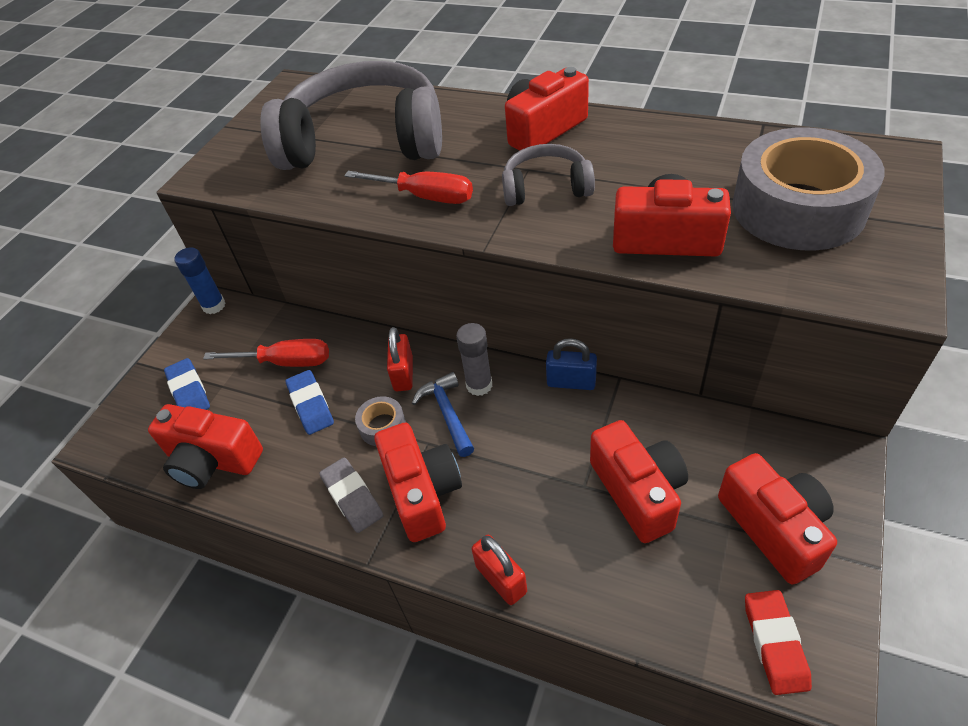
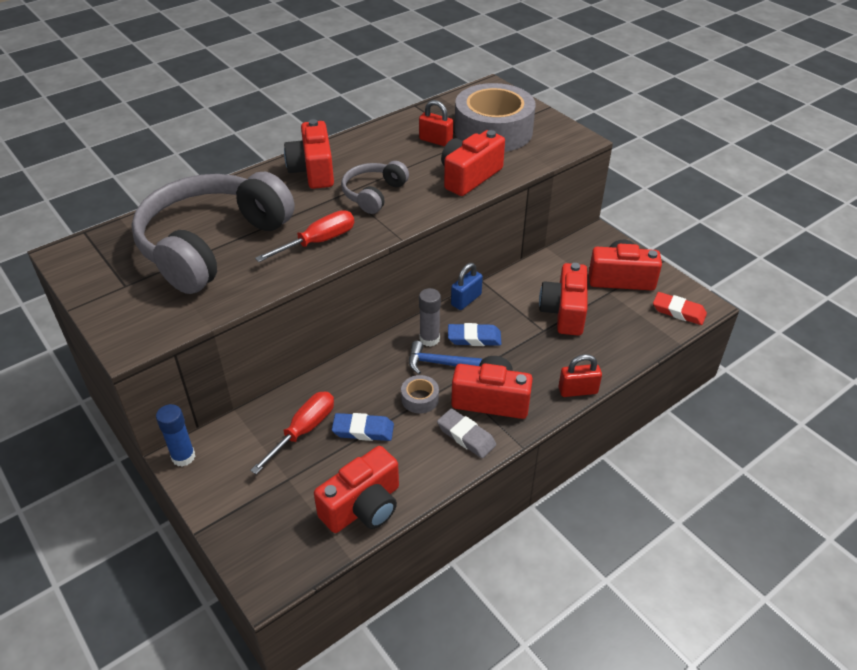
camera: 65 degrees left, 5 degrees down
blue eraser [164,358,210,410] -> blue eraser moved to [448,323,501,346]
grey eraser [319,458,383,533] -> grey eraser turned 45 degrees clockwise [437,408,496,458]
red padlock [387,327,413,391] -> red padlock moved to [419,100,453,147]
red camera [590,420,688,543] -> red camera turned 90 degrees counterclockwise [539,263,587,335]

